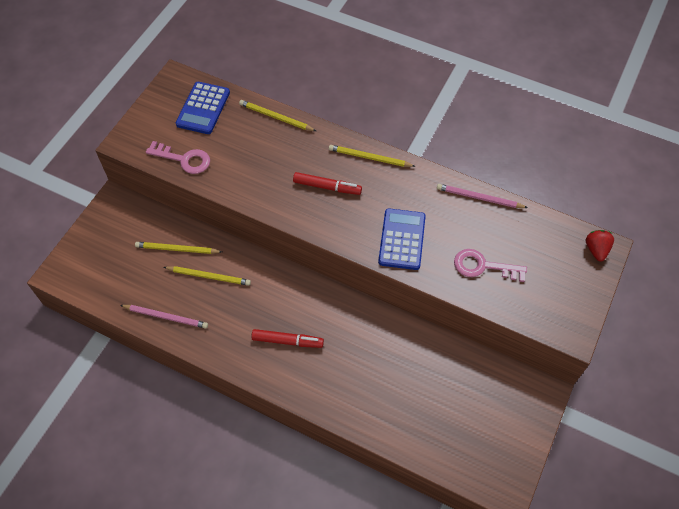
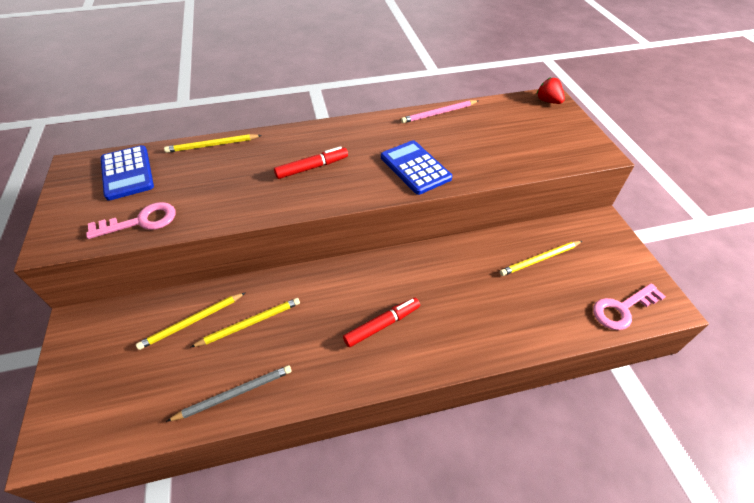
camera: 40 degrees left, 10 degrees down
pink pencil [120,305,208,329] -> grey pencil [166,365,292,422]
yellow pencil [329,145,416,167] -> yellow pencil moved to [500,241,582,276]
pink key [454,249,527,282] -> pink key moved to [593,283,666,330]

